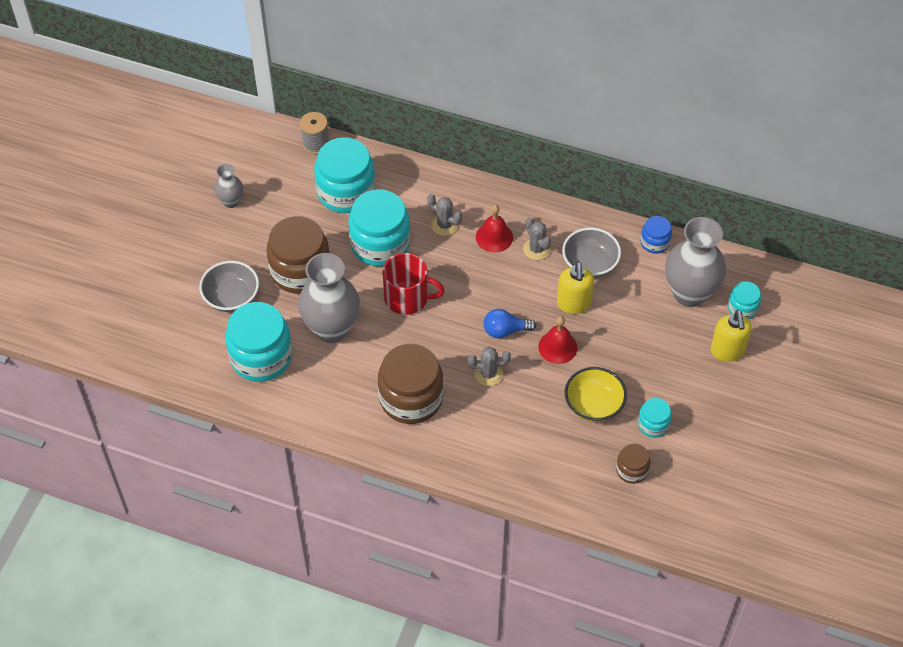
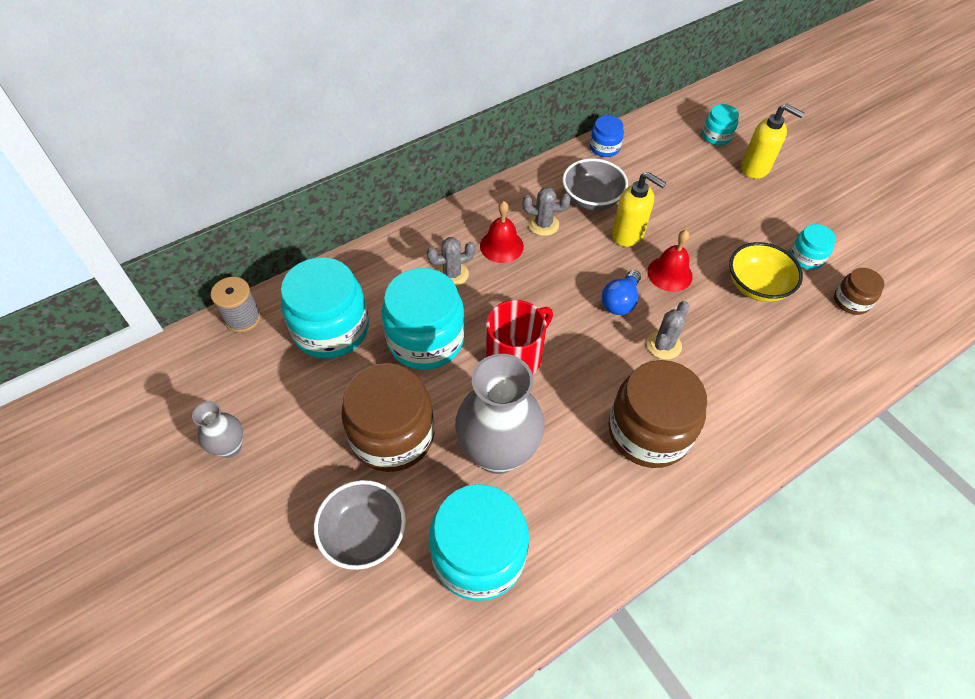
camera: 55 degrees left, 0 degrees up
grey vase [665,217,726,307] -> none

